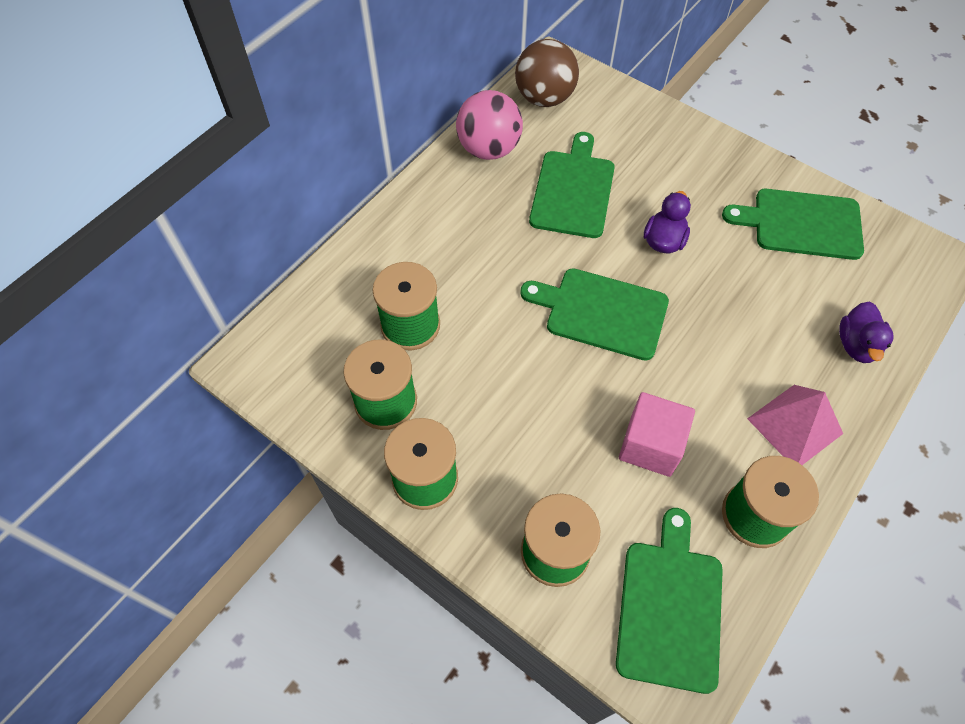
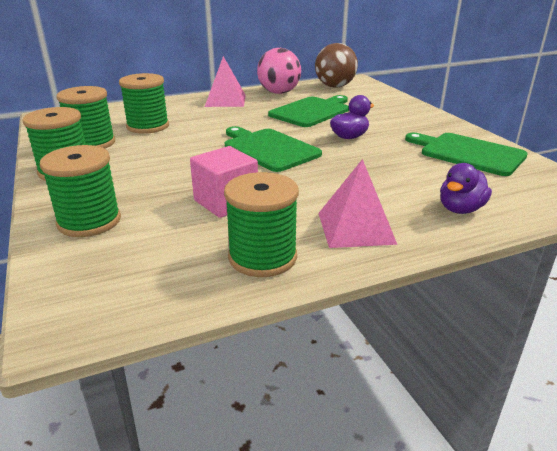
camera: 30 degrees right, 30 degrees down
green cutting board [616,508,723,694] -> none
none -> pink pyramid [205,56,246,107]

